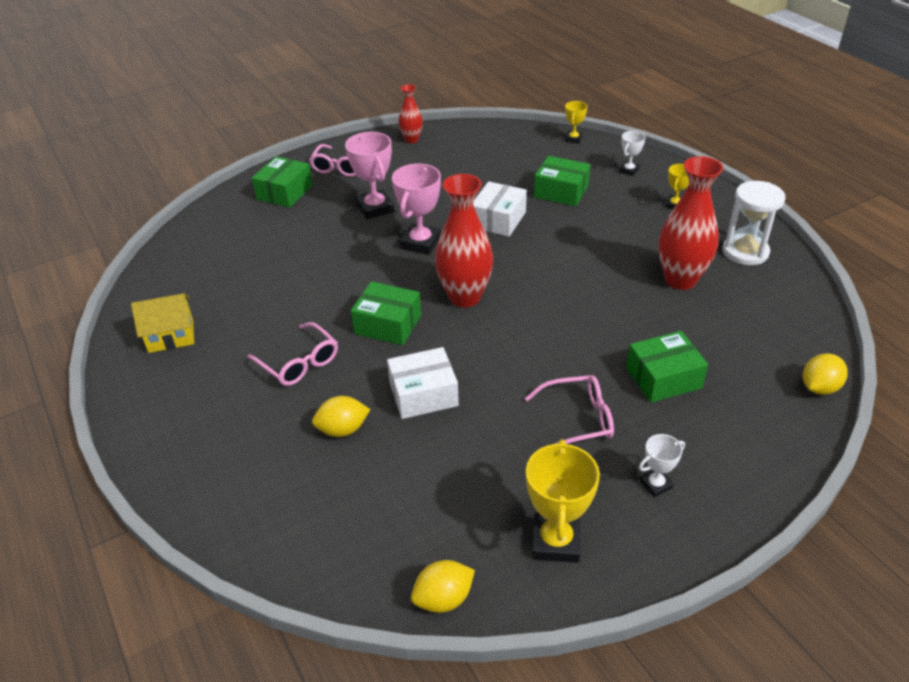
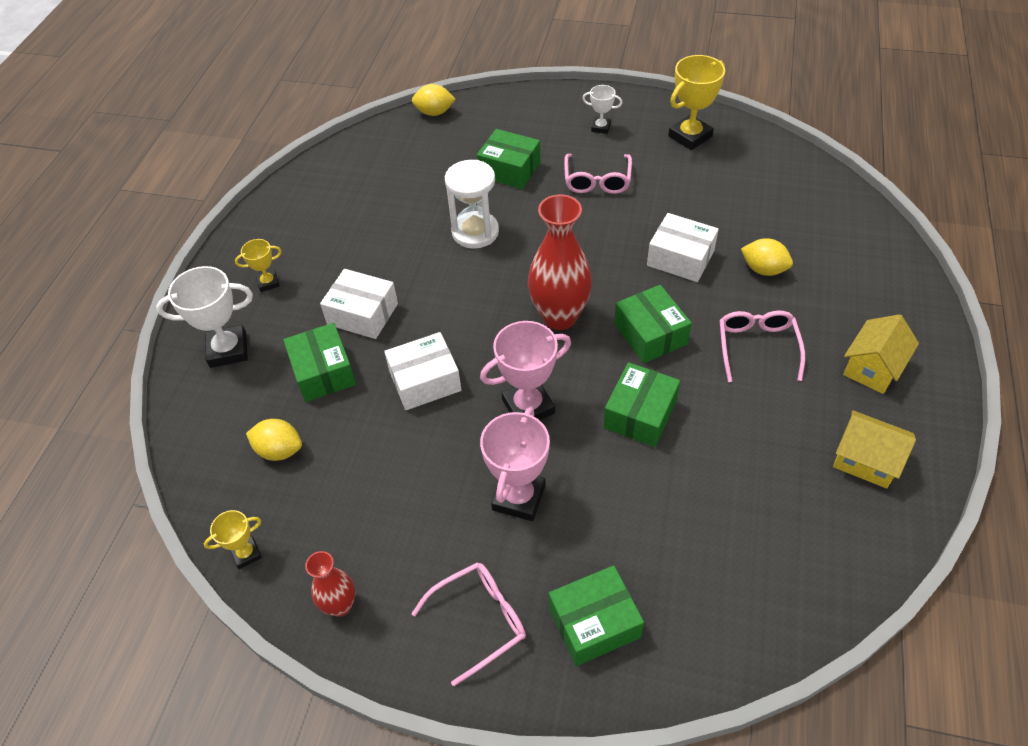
camera: 135 degrees left, 10 degrees up
yellow lemon [411,560,475,613] -> yellow lemon moved to [246,419,302,461]
pink glasses [525,375,614,444] -> pink glasses turned 120 degrees counterclockwise [564,154,632,194]
yellow trophy [565,101,587,144] -> yellow trophy moved to [204,510,262,569]
white trophy [619,131,645,176] -> white trophy [156,266,253,368], size x1.84
red vase [658,156,724,290] -> none
white hourglass [723,181,786,265] -> white hourglass moved to [445,160,499,249]
none -> white box [320,269,398,339]
none -> green box [603,362,680,447]
none -> yellow house [843,314,919,394]

